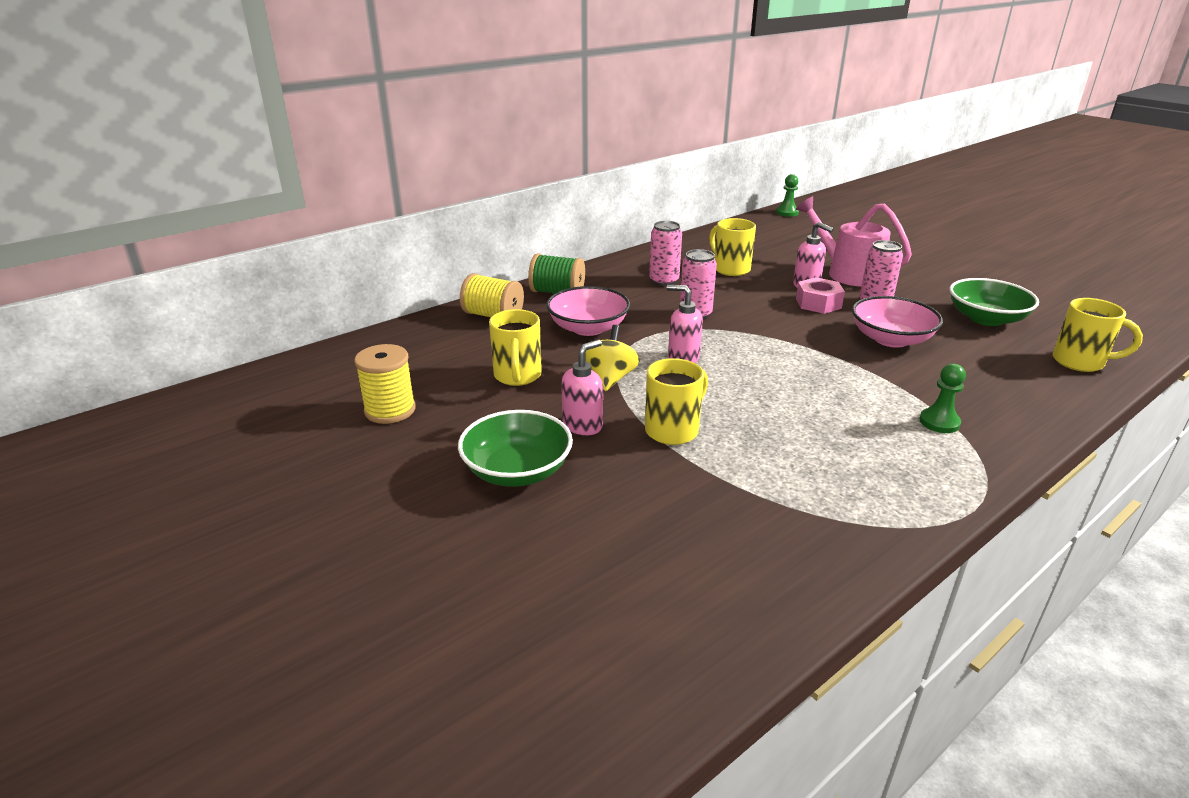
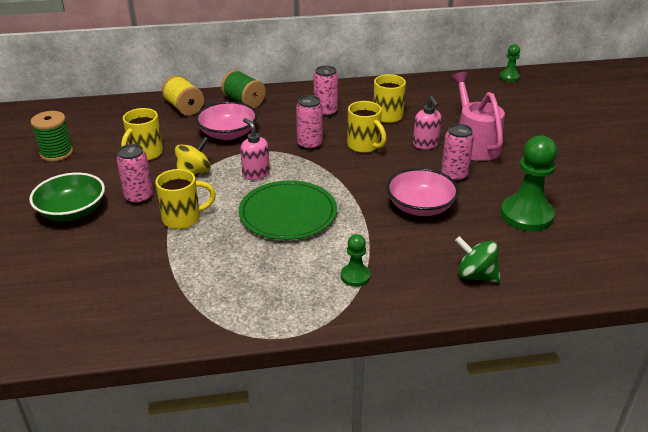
camera: 30 degrees right, 5 degrees up
yellow spool [354,344,416,424] -> green spool [31,111,73,162]
pink soap dispenser [561,340,603,435] -> pink can [116,144,153,204]
pink nut [796,277,845,314] -> none
green bowl [949,278,1039,326] -> green pawn [500,136,557,232]
yellow mug [1053,298,1143,372] -> yellow mug moved to [347,101,386,153]
none -> green plate [238,180,337,240]
none -> green spinning top [455,236,501,283]

